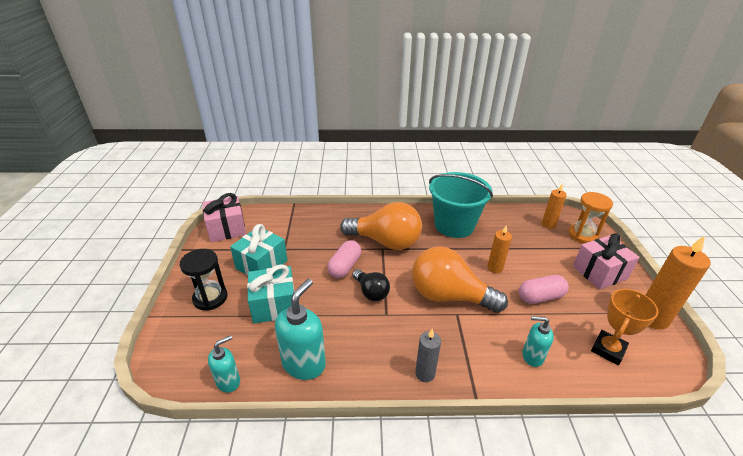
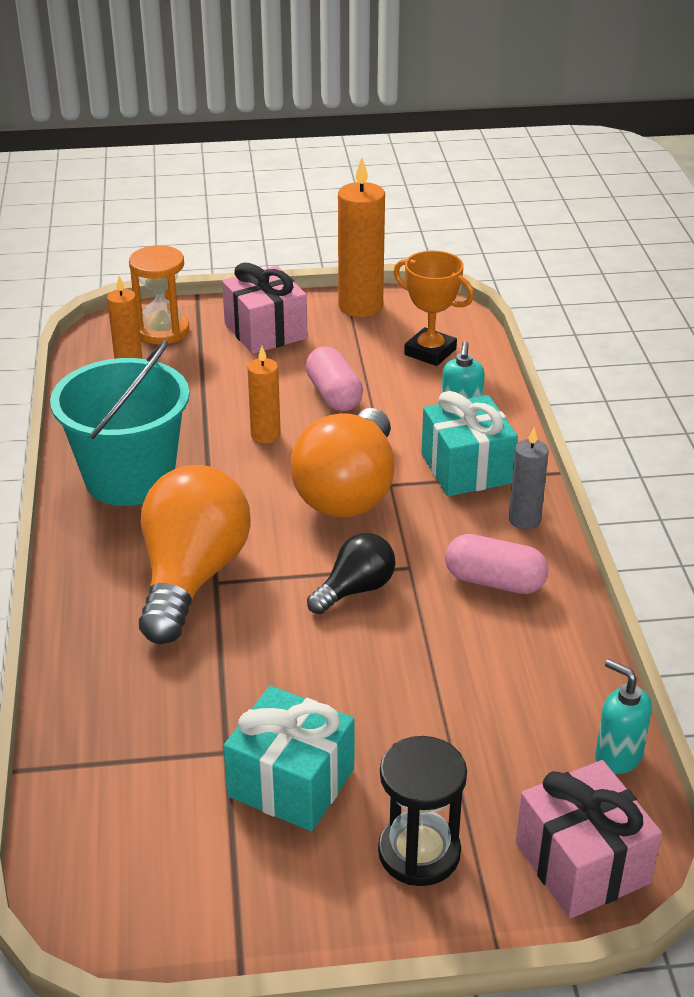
camera: 95 degrees left, 0 degrees up
pink gift [203,193,246,242] -> pink gift moved to [516,760,662,919]
turquoise gift [247,264,294,323] -> turquoise gift moved to [421,391,518,496]
turquoise soap dispenser [275,279,326,380] -> none
pink capsule [327,240,361,278] -> pink capsule moved to [445,534,549,594]

